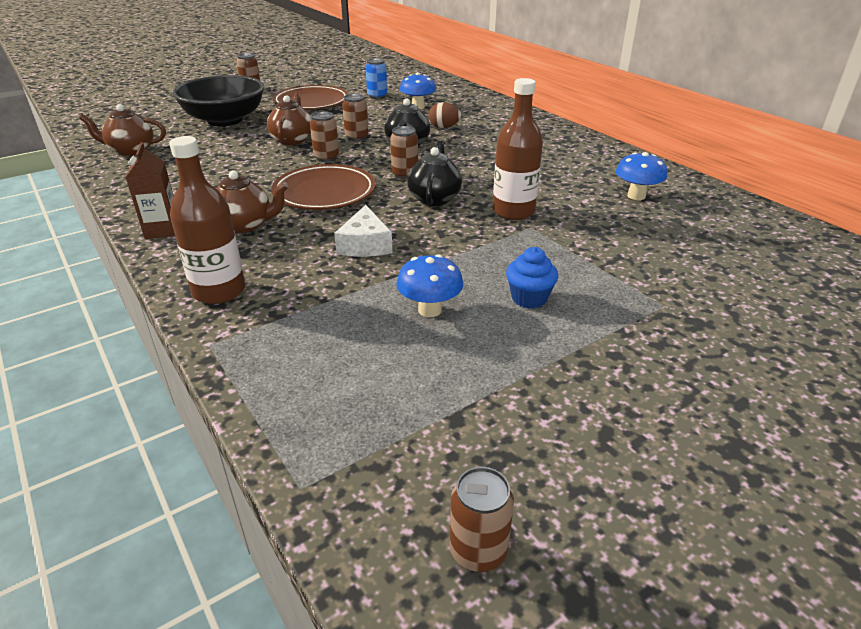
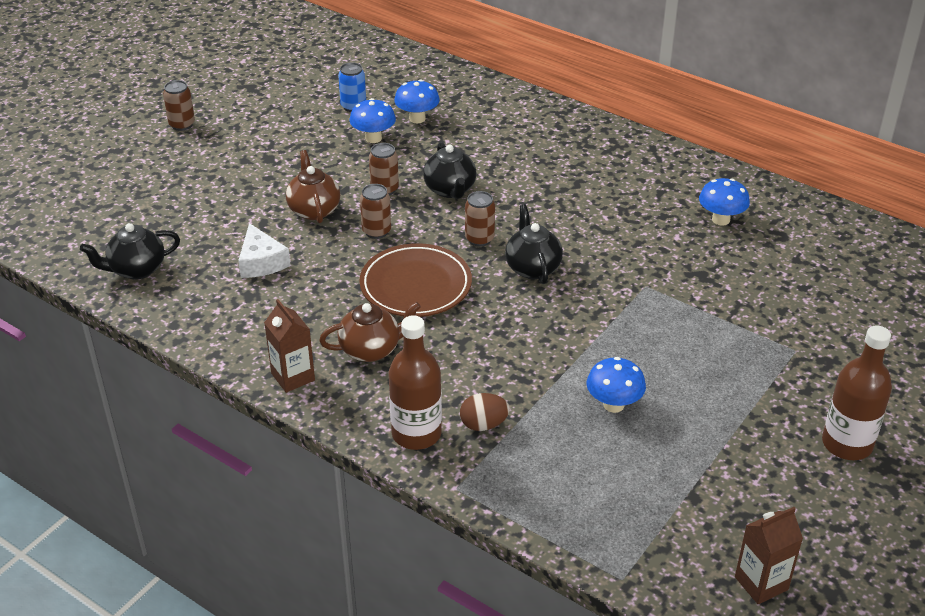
camera: 20 degrees left, 5 degrees up
brown teapot [79,104,166,156] -> black teapot [80,223,180,280]
black bowl [173,75,264,126] -> none
brown plate [273,85,349,110] -> none
white cheese [334,205,393,257] -> white cheese moved to [238,223,291,278]
brown egg [429,102,461,128] -> brown egg moved to [460,393,510,431]
brown can [450,467,514,572] -> brown carton [735,507,803,604]
brown bottle [493,78,543,220] -> brown bottle moved to [822,326,892,460]
blue cupcake [506,247,558,309] -> none
none -> blue mushroom [350,98,396,143]

